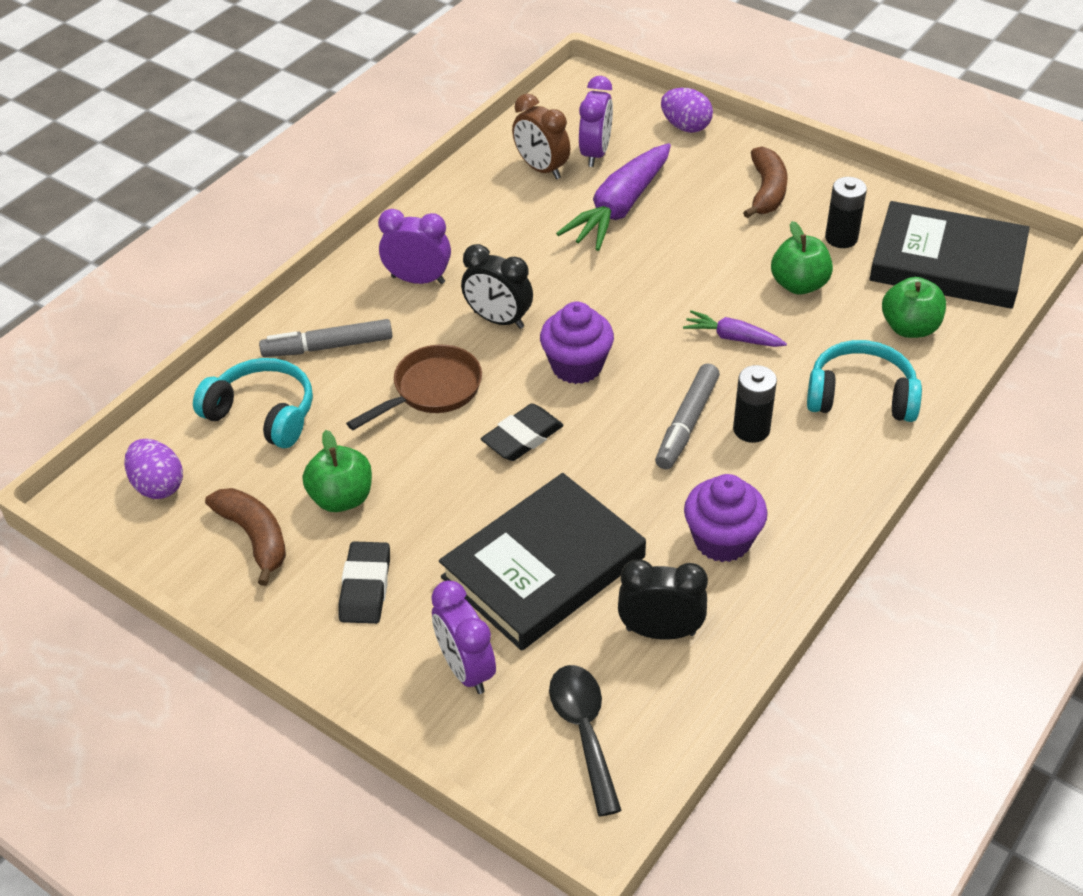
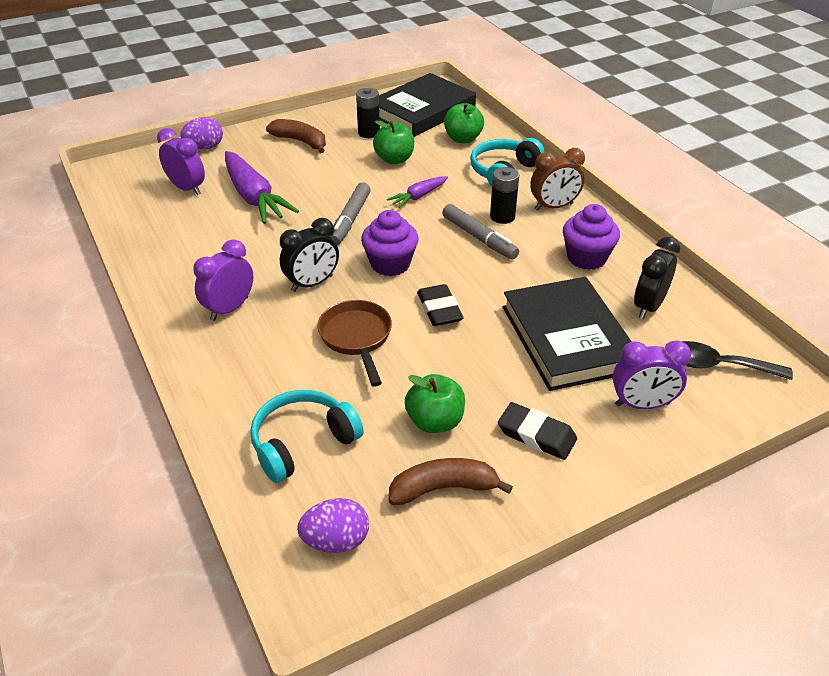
camera: 65 degrees left, 5 degrees down
grey marker [259,319,393,357] -> grey marker moved to [330,183,371,245]
brown clock [512,94,570,179] -> brown clock moved to [531,148,585,210]

